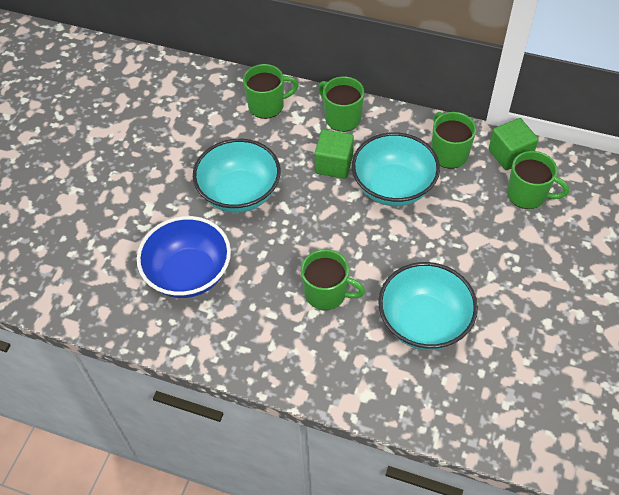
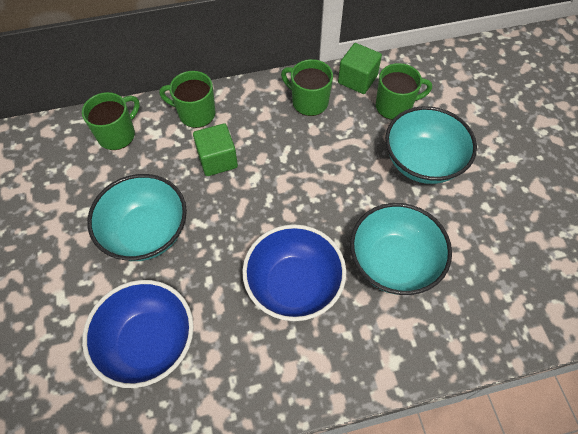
camera: 35 degrees left, 5 degrees up
green mug [301,249,365,310] -> blue bowl [242,224,346,321]
turquoise bowl [352,132,440,206] -> turquoise bowl moved to [385,106,477,184]

